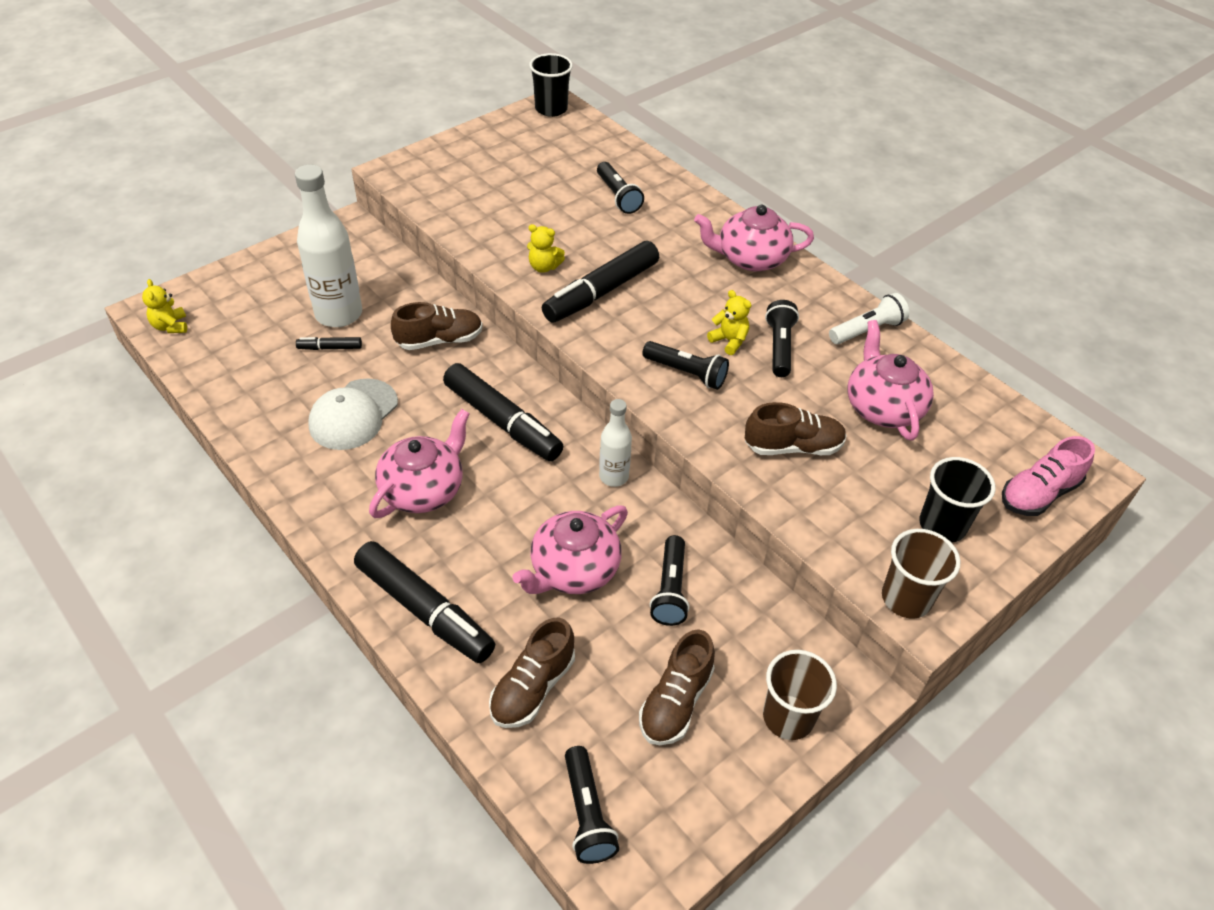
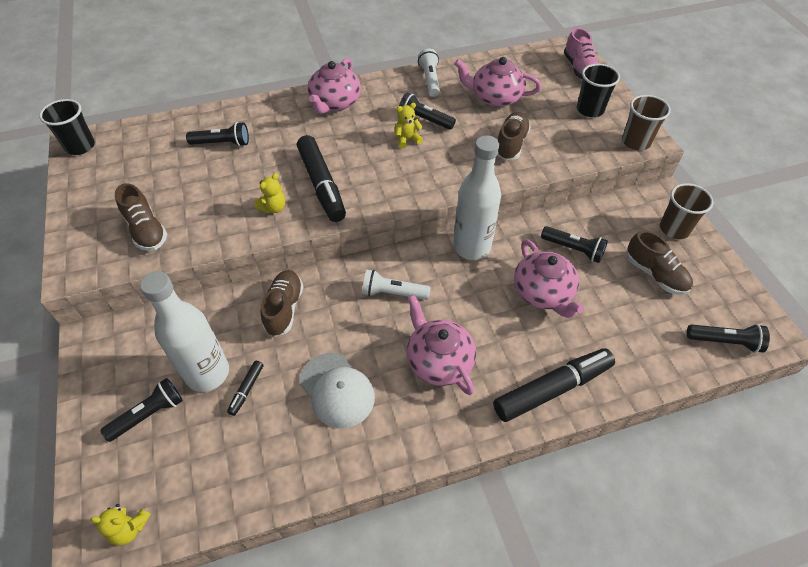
camera: 65 degrees left, 5 degrees up
black marker [443,363,563,461] -> white flashlight [362,270,430,300]
brown shoe [489,617,575,728] -> brown shoe moved to [115,183,167,251]
white bottle [599,399,632,487] -> white bottle [453,135,501,260], size x1.80
black flashlight [642,341,729,390] -> black flashlight moved to [100,378,183,442]

